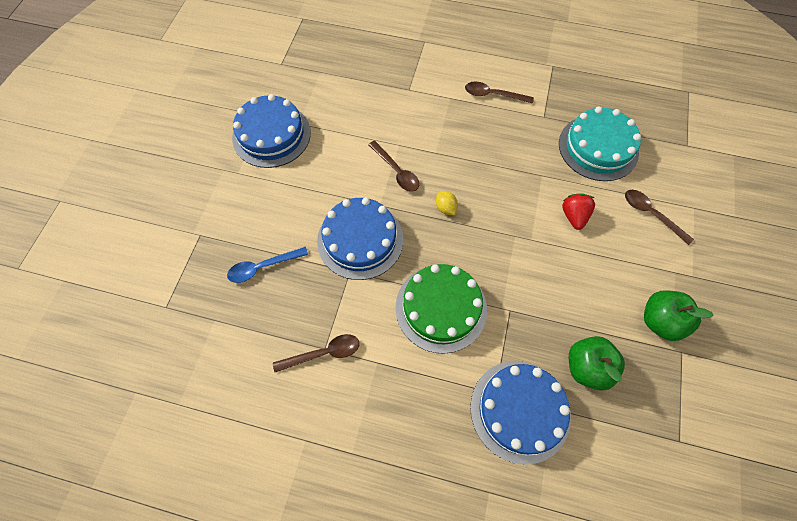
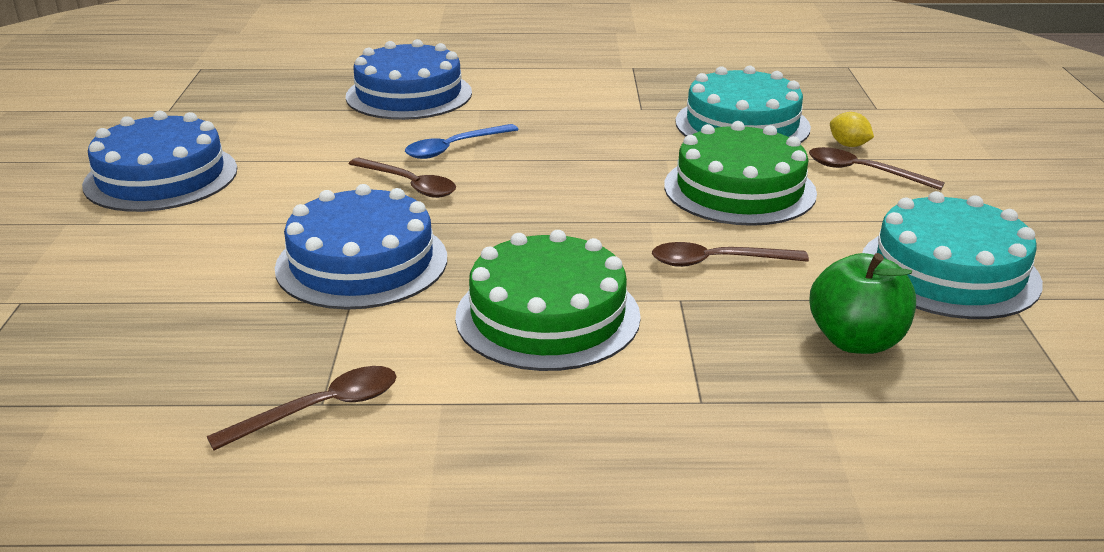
camera: 15 degrees left, 35 degrees down
blue spoon [227,247,308,283] -> blue spoon moved to [405,124,519,159]
yellow lemon [436,191,458,215] -> yellow lemon moved to [830,112,874,147]
brown spoon [465,82,534,104] -> brown spoon moved to [652,242,809,267]
blue cake [470,361,571,465] -> blue cake moved to [346,39,472,120]
red strawberry [562,193,595,230] -> green cake [664,121,817,226]
green apple [644,290,714,341] -> turquoise cake [862,191,1043,319]

